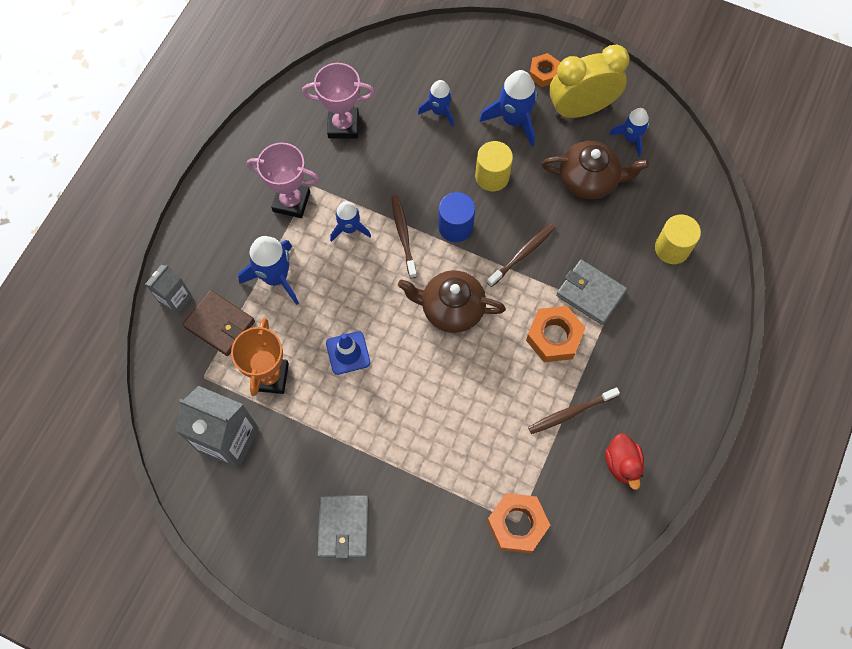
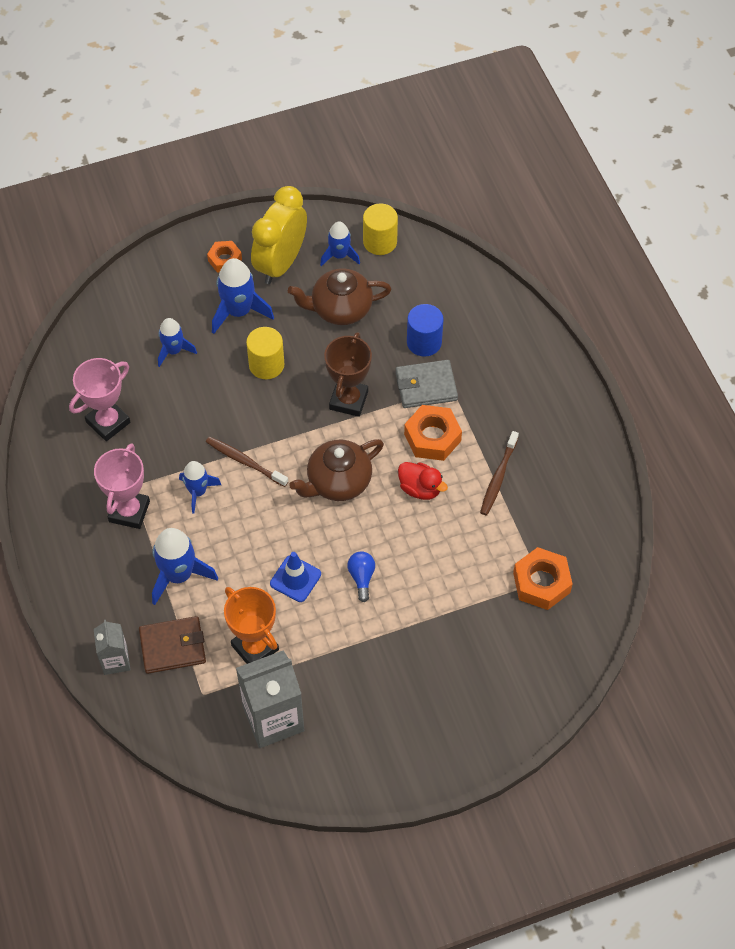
camera: 45 degrees left, 10 degrees down
pink trophy [247,143,320,218] -> pink trophy turned 45 degrees counterclockwise [94,443,150,529]
grey wallet [317,495,369,559] -> none
blue cylinder [438,192,475,242] -> blue cylinder moved to [407,304,444,357]
brown toothbrush [487,223,555,287] -> brown trophy [324,332,372,417]
brown teapot [542,141,649,199] -> brown teapot turned 150 degrees counterclockwise [288,268,391,325]
red duck [605,433,644,490] -> red duck moved to [398,462,448,500]
yellow cylinder [655,215,701,264] -> yellow cylinder moved to [363,203,398,255]
none -> blue light bulb [347,551,375,602]

